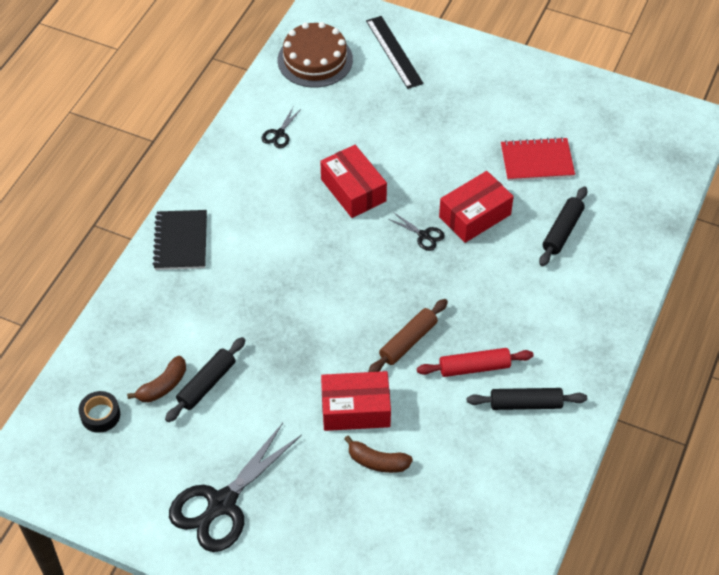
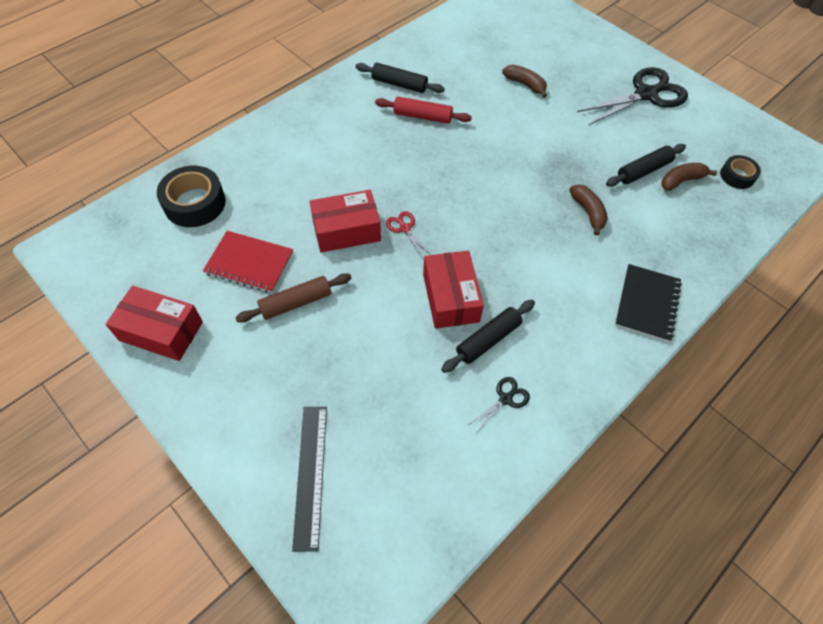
camera: 160 degrees left, 5 degrees up
brown cake [278,22,353,88] -> none
red box [321,371,391,431] -> red box moved to [105,286,203,361]
brown rolling pin [368,299,448,372] -> brown rolling pin moved to [235,273,351,323]
black scissors [389,212,445,251] -> red scissors [386,211,431,259]
black rolling pin [539,186,587,266] -> black rolling pin moved to [441,300,535,373]
none -> black tape [157,166,226,227]
none -> brown banana [569,184,608,236]

